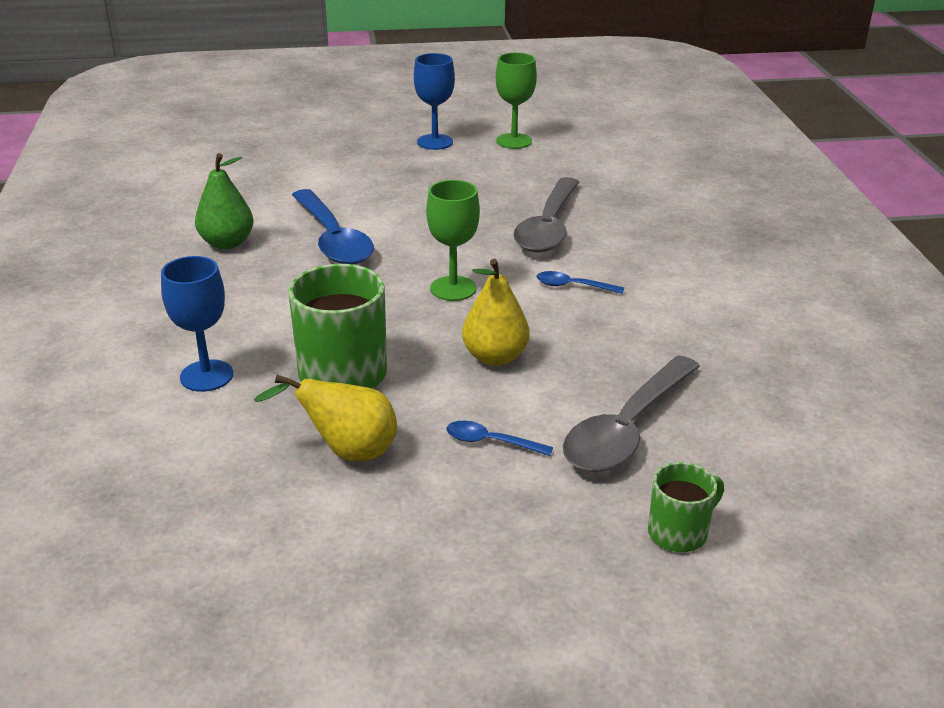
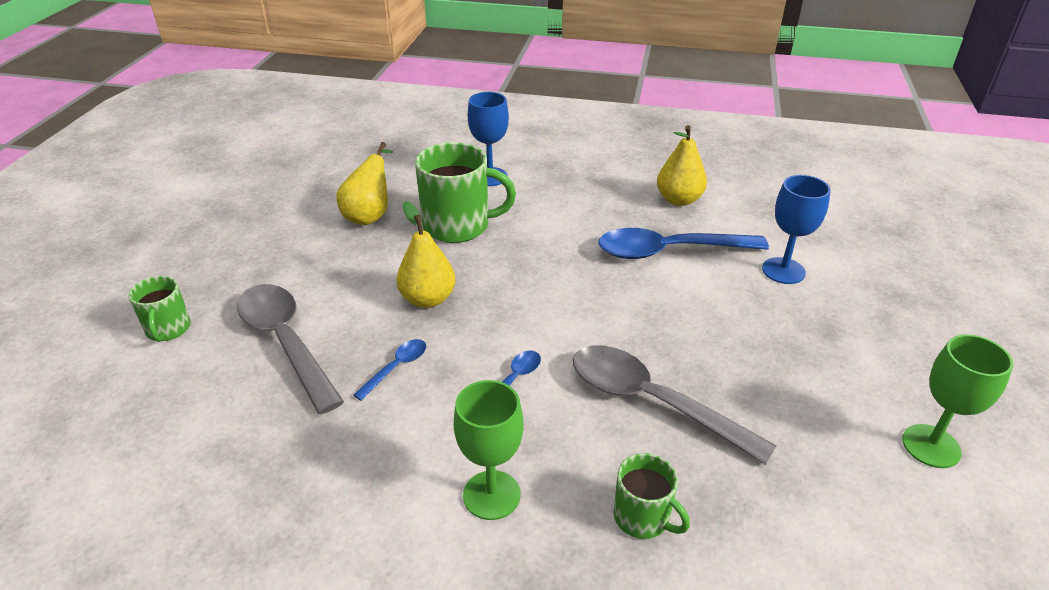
camera: 110 degrees right, 5 degrees up
green pear [195,153,254,249] -> yellow pear [657,125,707,206]
blue goblet [414,53,455,150] -> blue goblet moved to [762,175,831,284]
green goblet [426,180,480,301] -> green goblet moved to [454,380,524,520]
blue spoon [446,421,553,456] -> blue spoon moved to [353,339,426,401]
none -> green mug [614,453,690,539]

